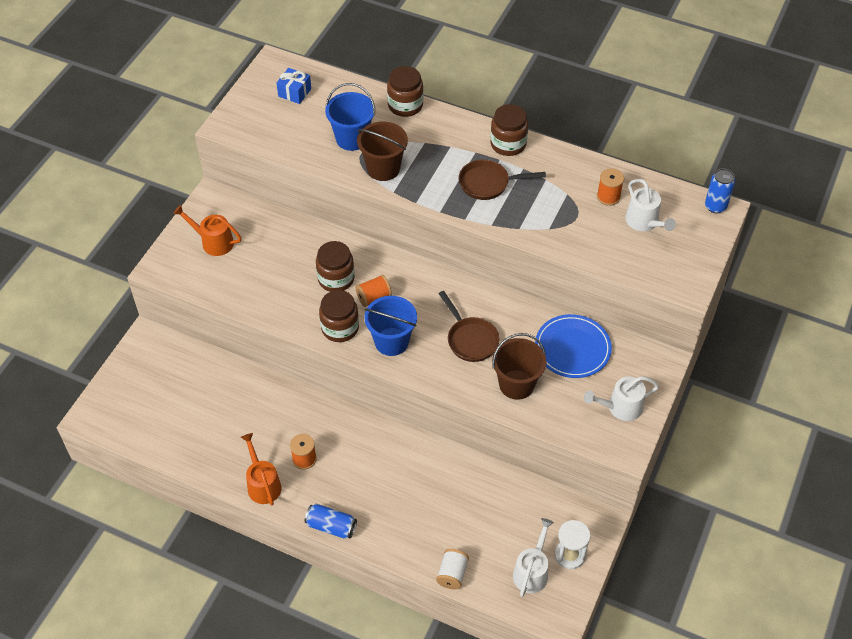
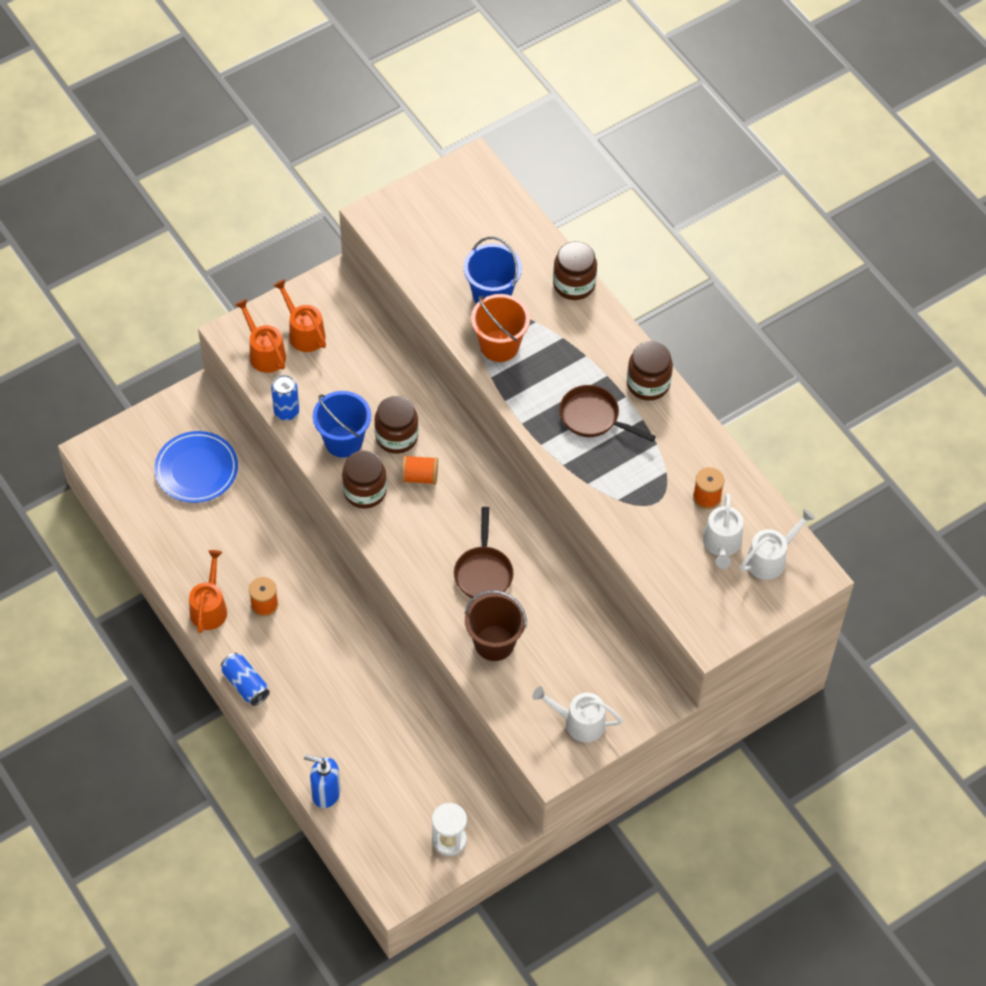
camera: 30 degrees right, 5 degrees up
blue gift [277,68,311,104] -> none
brown bucket [357,122,408,181] -> orange bucket [471,294,530,362]
blue bucket [364,296,417,356] -> blue bucket moved to [313,391,371,458]
white spool [436,549,469,590] -> blue soap dispenser [304,754,341,808]
white watering can [513,518,554,597] -> white watering can moved to [740,509,815,580]
blue plate [535,314,612,378] -> blue plate moved to [154,431,238,503]
blue can [705,168,735,214] -> blue can moved to [271,375,299,421]
none -> orange watering can [235,299,286,373]

